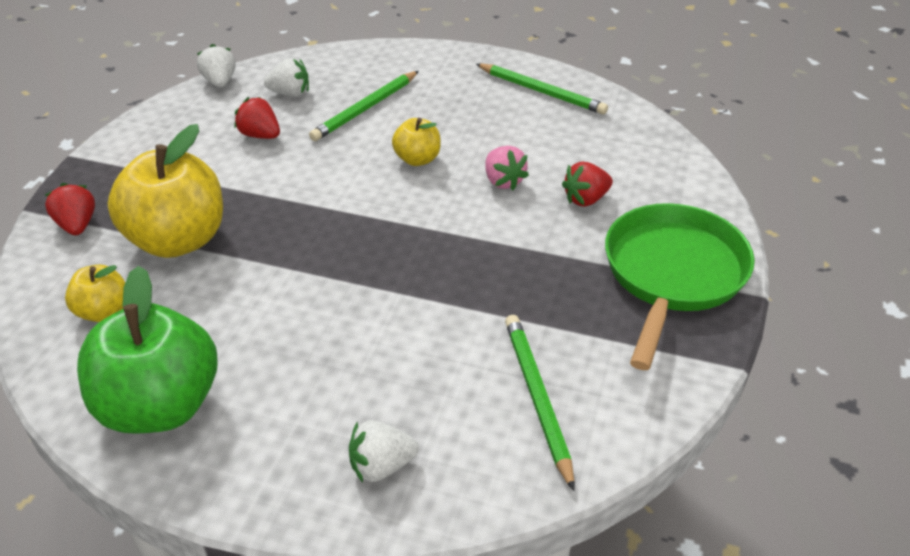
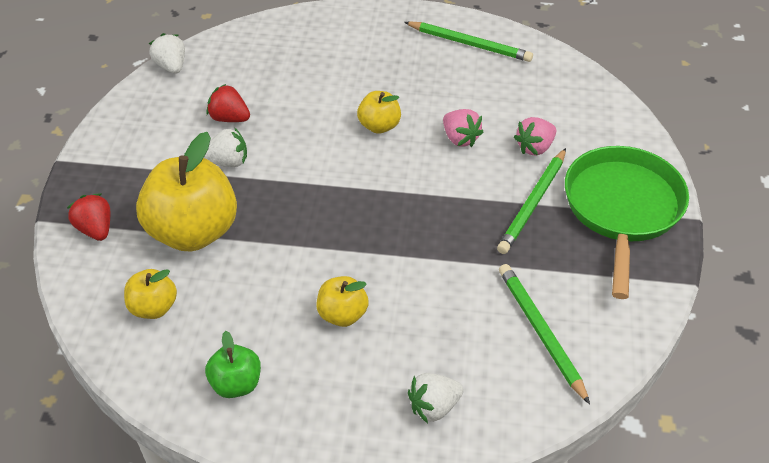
camera: 10 degrees left, 5 degrees up
green apple [77,266,218,434] -> green apple [205,331,261,398], size x0.50
white strawberry [264,58,309,97] -> white strawberry moved to [204,127,247,167]
green pencil [309,71,419,141] -> green pencil moved to [497,148,566,254]
red strawberry [562,162,613,207] -> pink strawberry [514,117,556,156]
none -> yellow apple [317,276,369,327]

